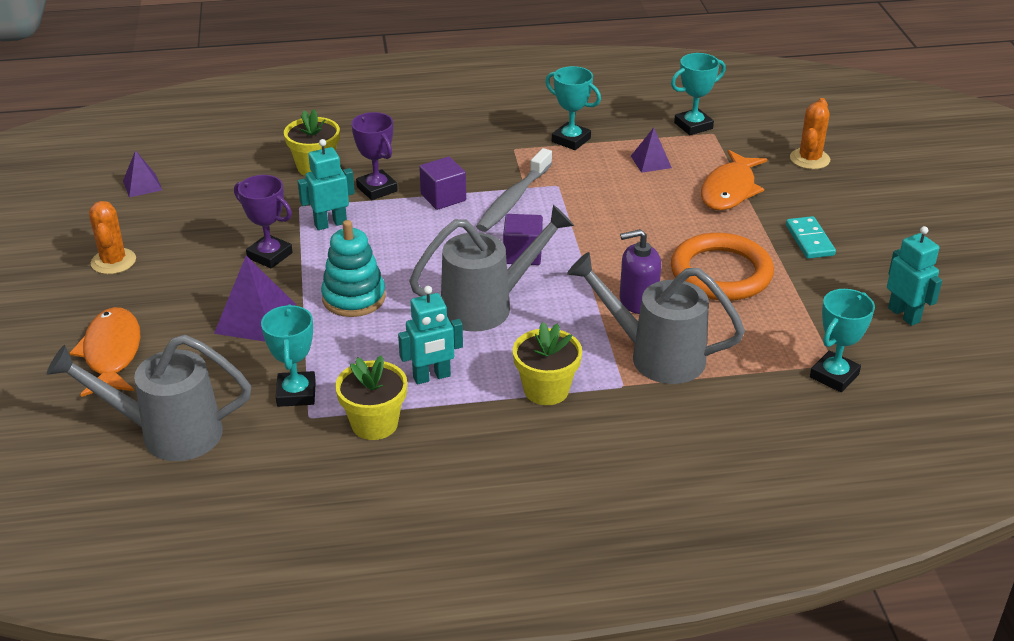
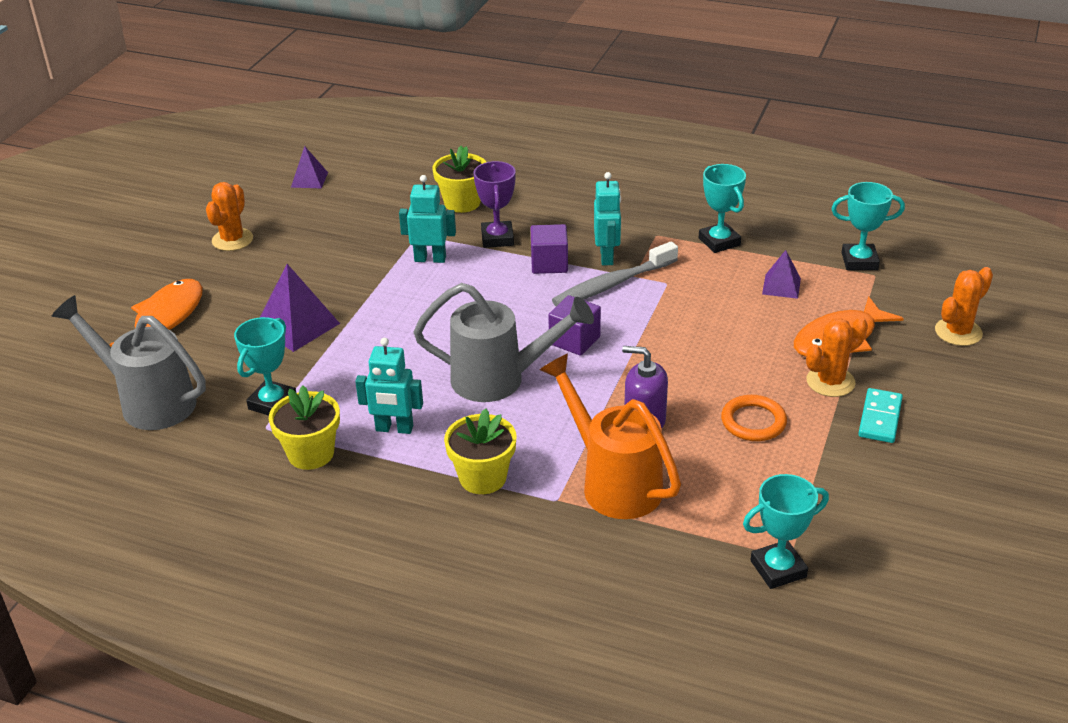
camera: 30 degrees right, 0 degrees up
purple trophy [234,175,293,268] -> none
turquoise stacking toy [321,220,386,317] -> none
grey watering can [567,252,745,384] -> orange watering can [539,353,681,519]
orange ring [671,233,774,301] -> orange ring [721,395,787,441], size x0.57
turquoise robot [887,226,942,326] -> turquoise robot moved to [594,172,621,265]
none -> orange cactus [806,317,868,397]

